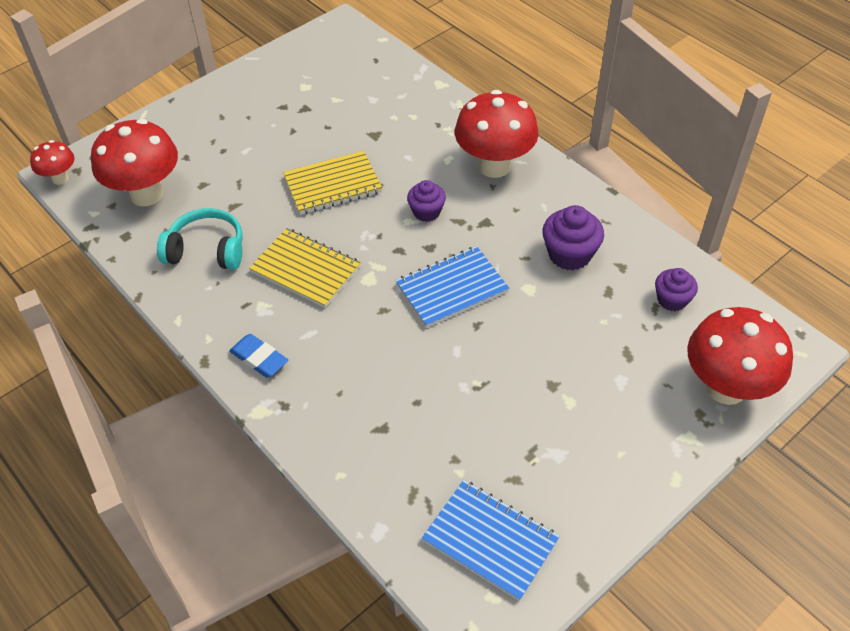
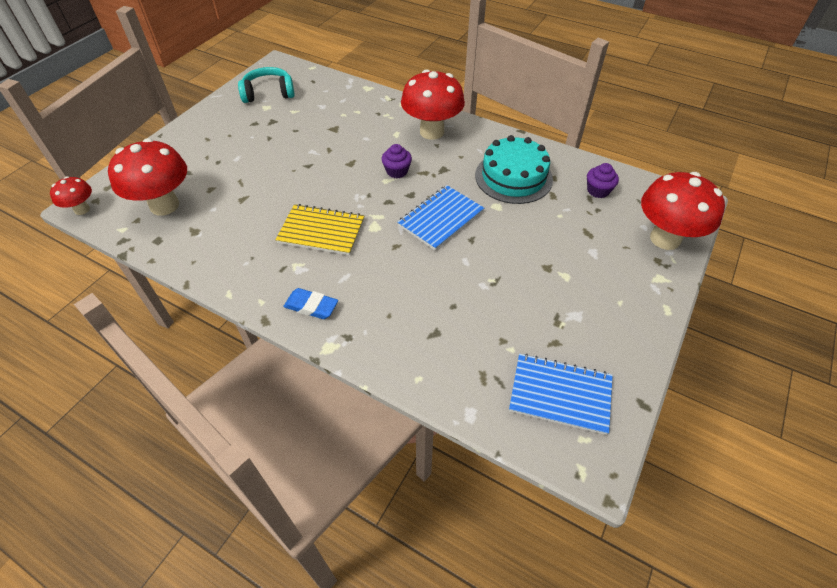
camera: 20 degrees left, 0 degrees up
turquoise headphones [157,208,243,270] -> turquoise headphones moved to [238,67,295,103]
yellow notebook [283,151,382,215] -> none
purple cupcake [542,205,604,270] -> turquoise cake [475,135,553,204]

